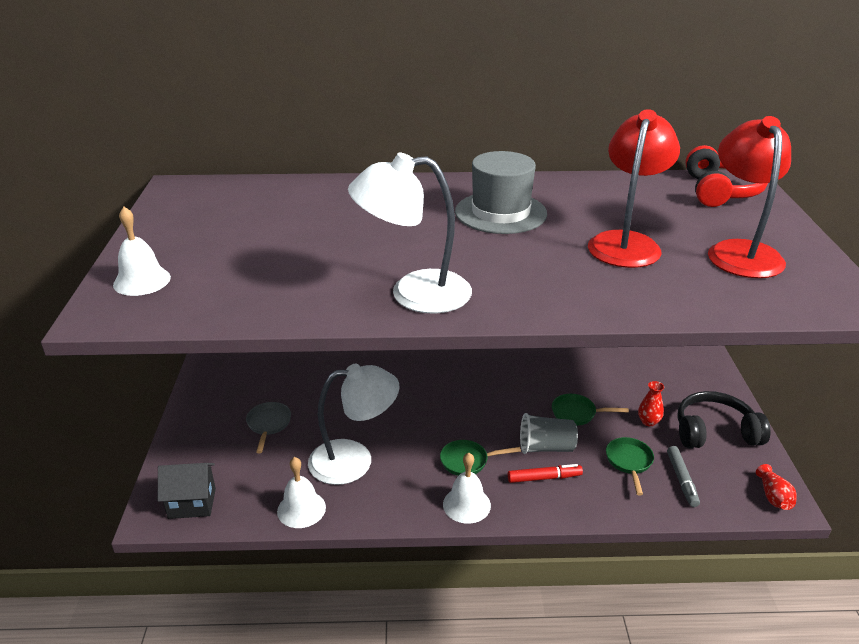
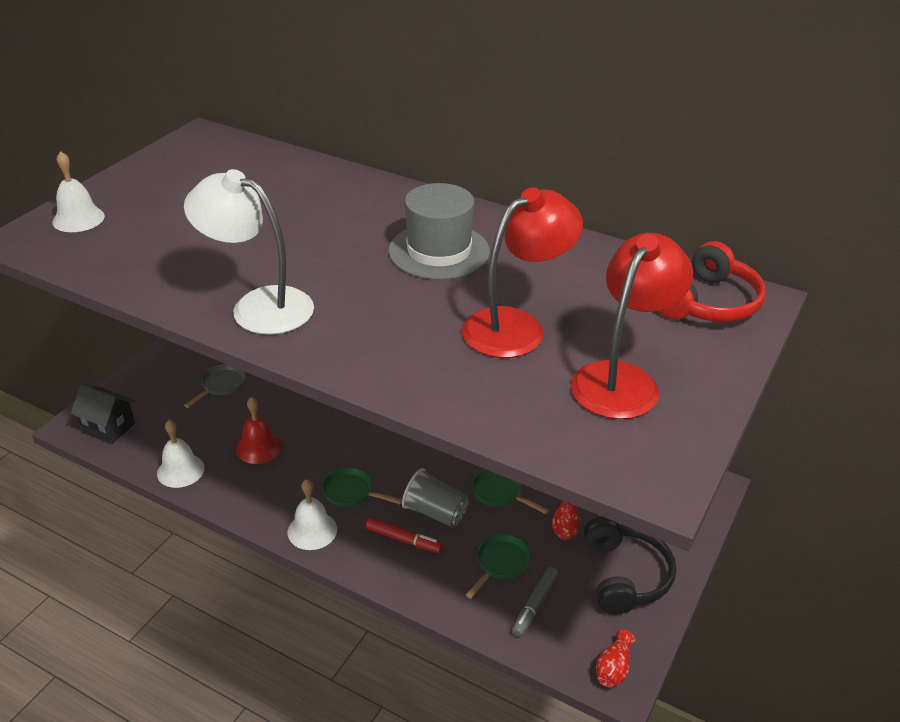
camera: 30 degrees right, 5 degrees up
white lamp [308,364,400,485] -> red bell [236,397,282,464]
black headphones [677,391,771,448] -> black headphones turned 60 degrees clockwise [584,517,676,615]

